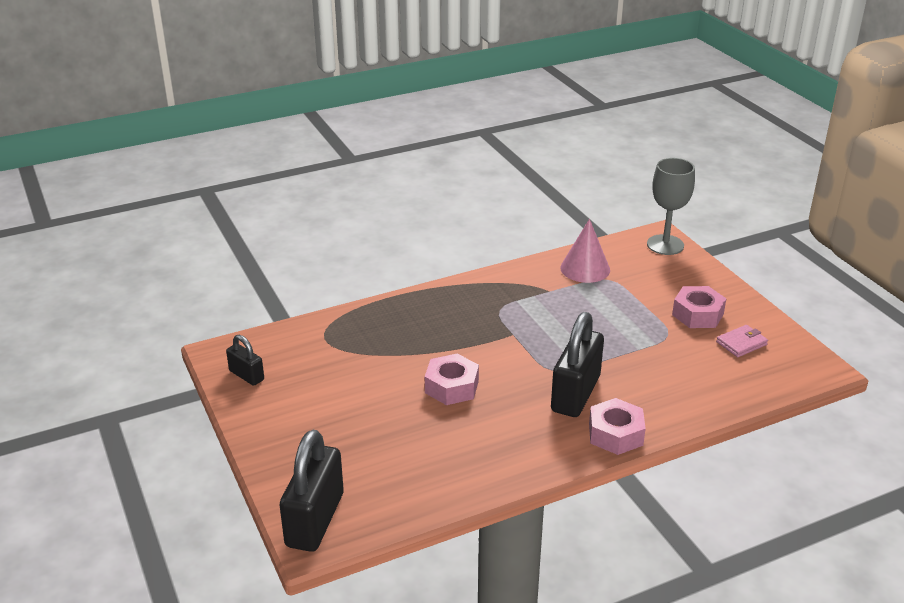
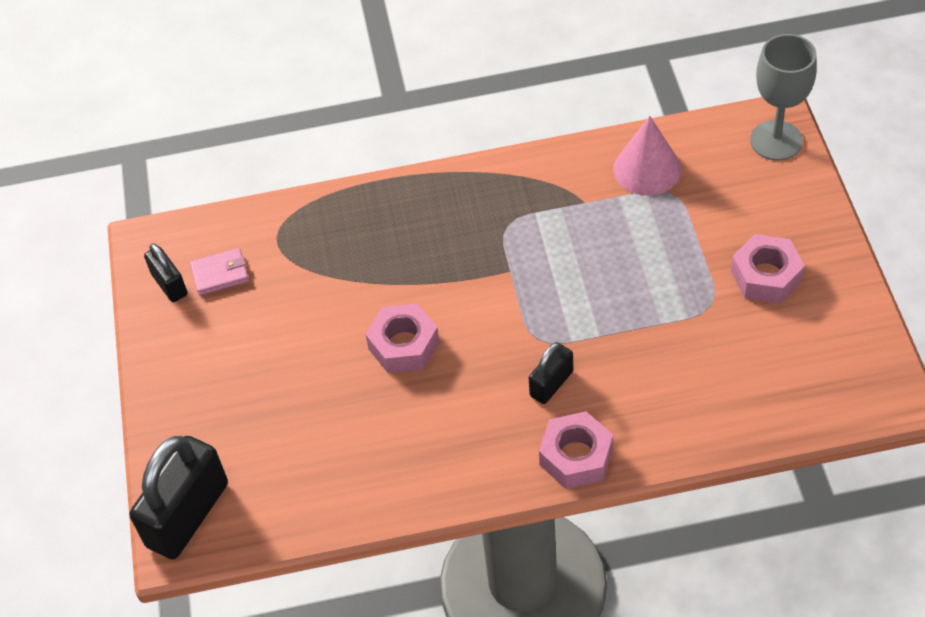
camera: 20 degrees right, 20 degrees up
black padlock [551,312,604,417] -> black padlock [529,342,573,404], size x0.53
pink wallet [716,325,768,357] -> pink wallet moved to [190,248,249,295]

